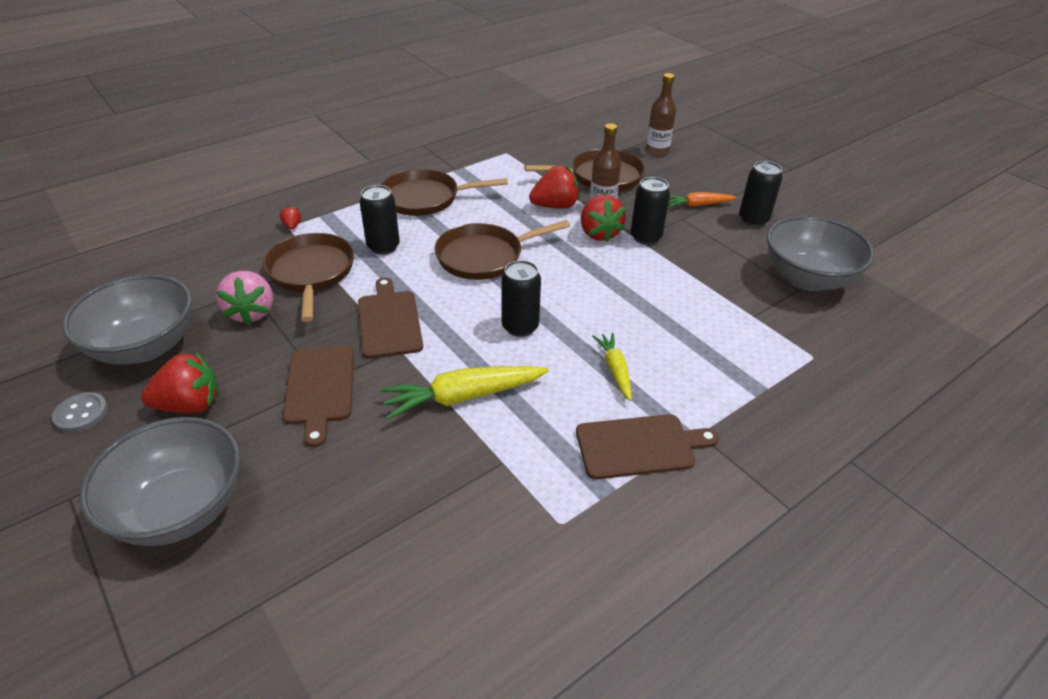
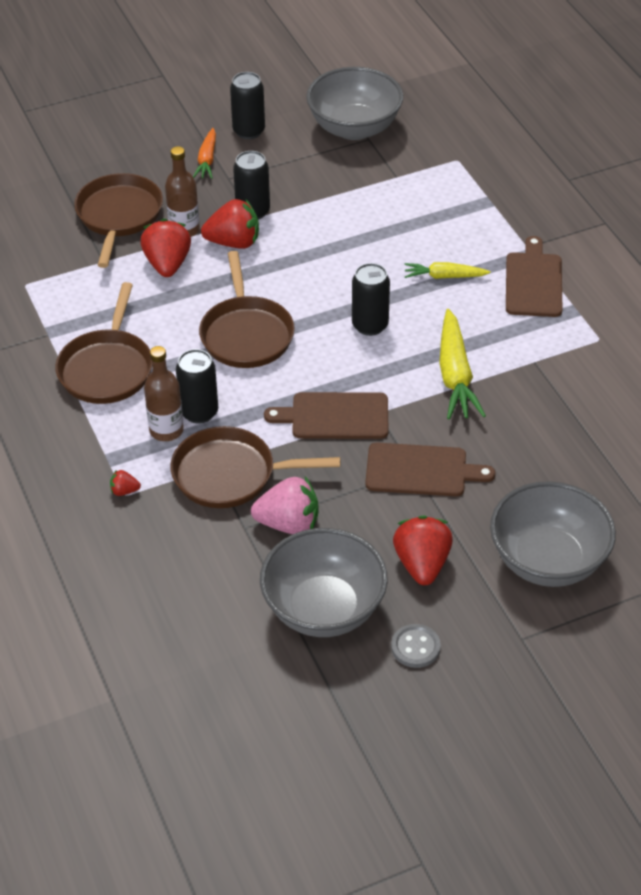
camera: 75 degrees left, 5 degrees up
brown bottle [646,73,676,156] -> brown bottle moved to [144,346,184,441]

